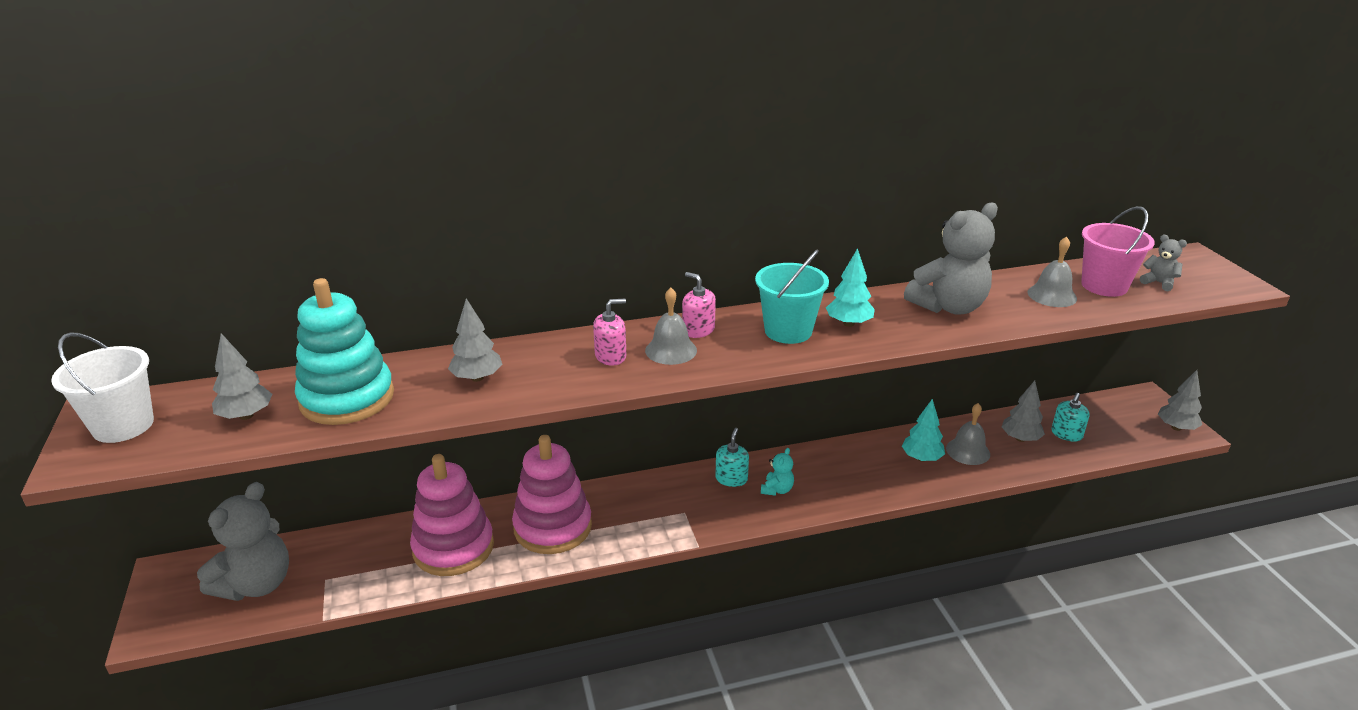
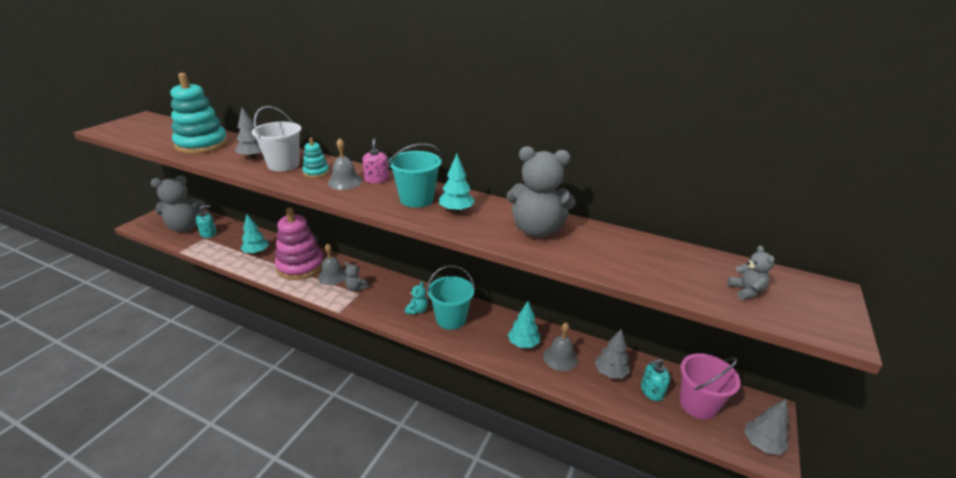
camera: 40 degrees right, 0 degrees up
white bucket [51,332,154,443] -> white bucket moved to [252,106,301,171]
grey tree [212,333,272,420] -> none
pink stacking toy [410,454,494,576] -> turquoise tree [241,214,269,254]
pink soap dispenser [593,299,626,366] -> turquoise stacking toy [302,138,329,178]
turquoise soap dispenser [715,428,749,487] -> turquoise soap dispenser moved to [196,205,217,238]
turquoise teddy bear [761,448,794,496] -> turquoise teddy bear turned 45 degrees counterclockwise [405,281,428,315]
grey bell [1027,236,1077,307] -> grey bell moved to [318,243,347,285]
pink bucket [1081,206,1155,297] -> pink bucket moved to [680,353,741,420]
none -> grey teddy bear [345,262,369,291]
none -> turquoise bucket [427,265,475,330]

